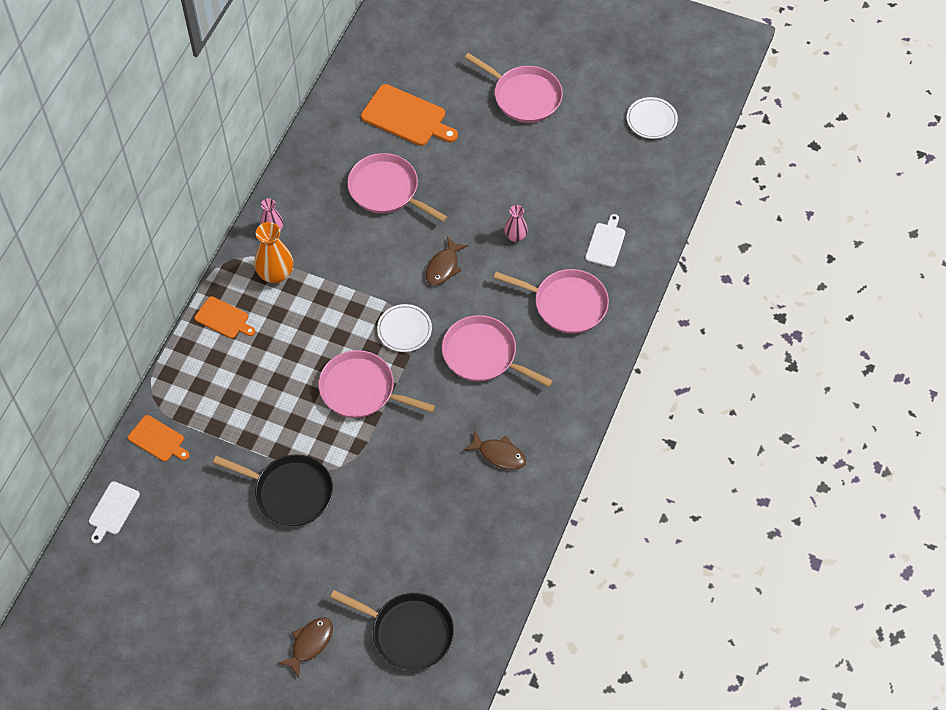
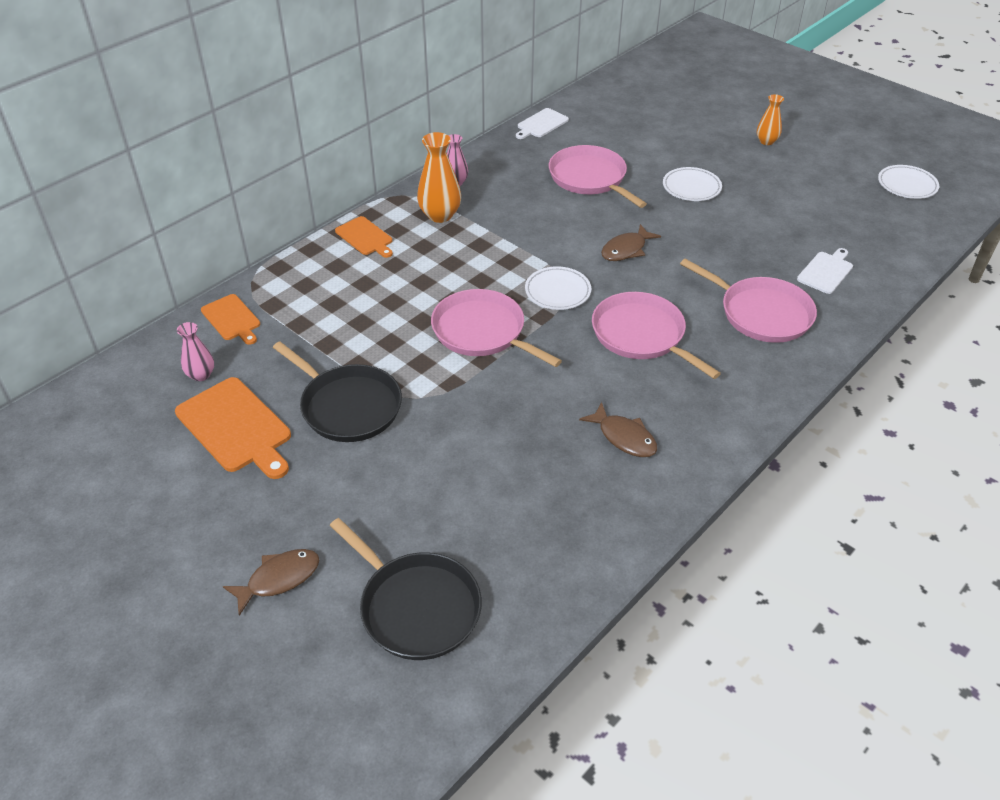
camera: 20 degrees right, 15 degrees down
white cutting board [89,481,140,544] -> white cutting board moved to [516,108,569,139]
orange cutting board [361,84,458,146] -> orange cutting board moved to [175,377,291,479]
pink pan [465,53,563,123] -> orange vase [757,94,784,145]
pink vase [504,205,528,242] -> pink vase moved to [177,322,214,381]
none -> white plate [663,167,722,201]

